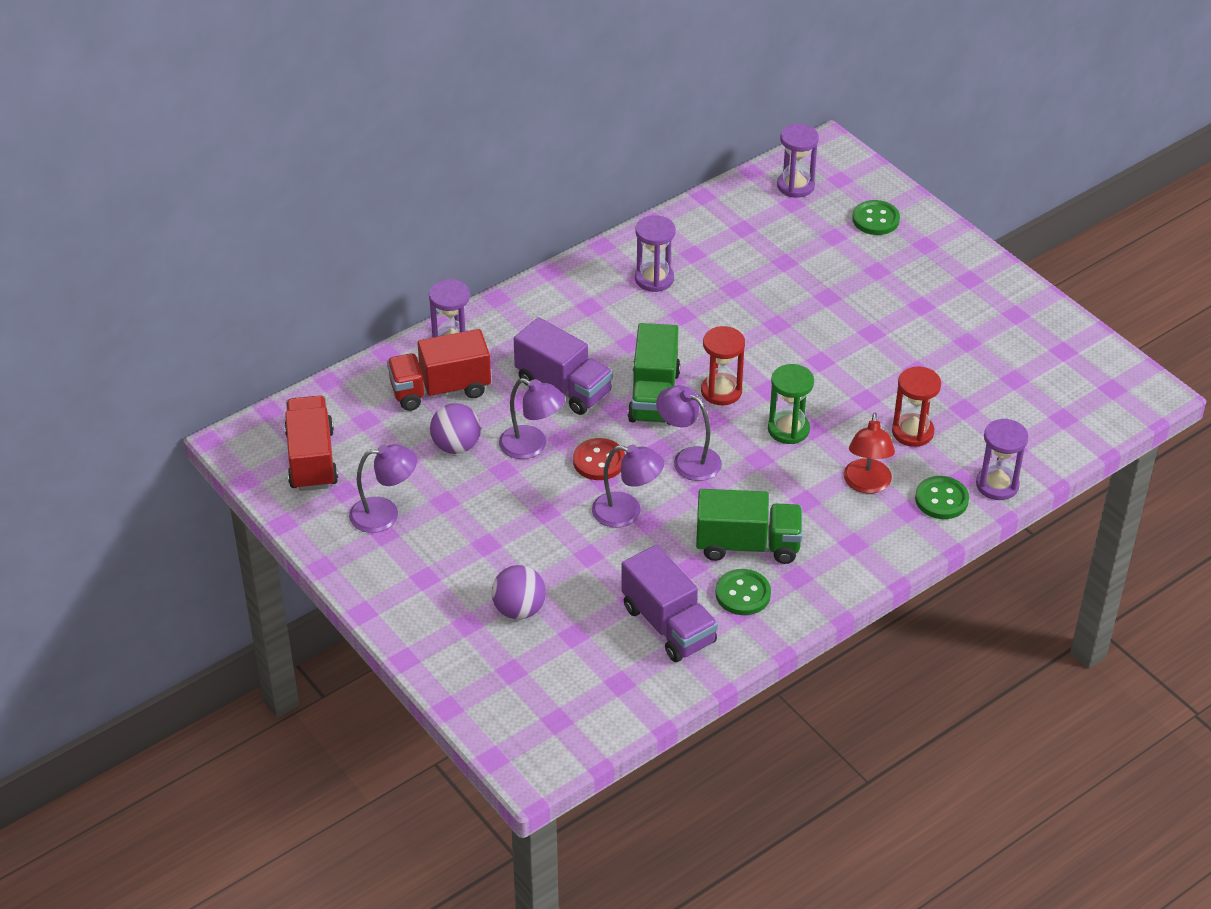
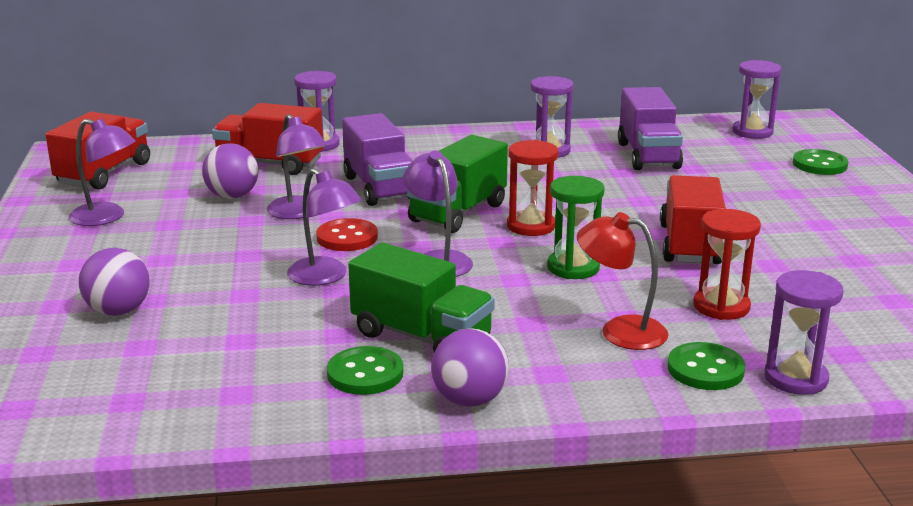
camera: 30 degrees right, 20 degrees down
purple truck [621,545,718,662] -> purple truck moved to [618,87,683,170]
red lamp [844,413,895,494] -> red lamp turned 75 degrees clockwise [577,212,669,350]
none -> purple ball [431,328,509,407]
none -> red truck [660,175,726,264]

